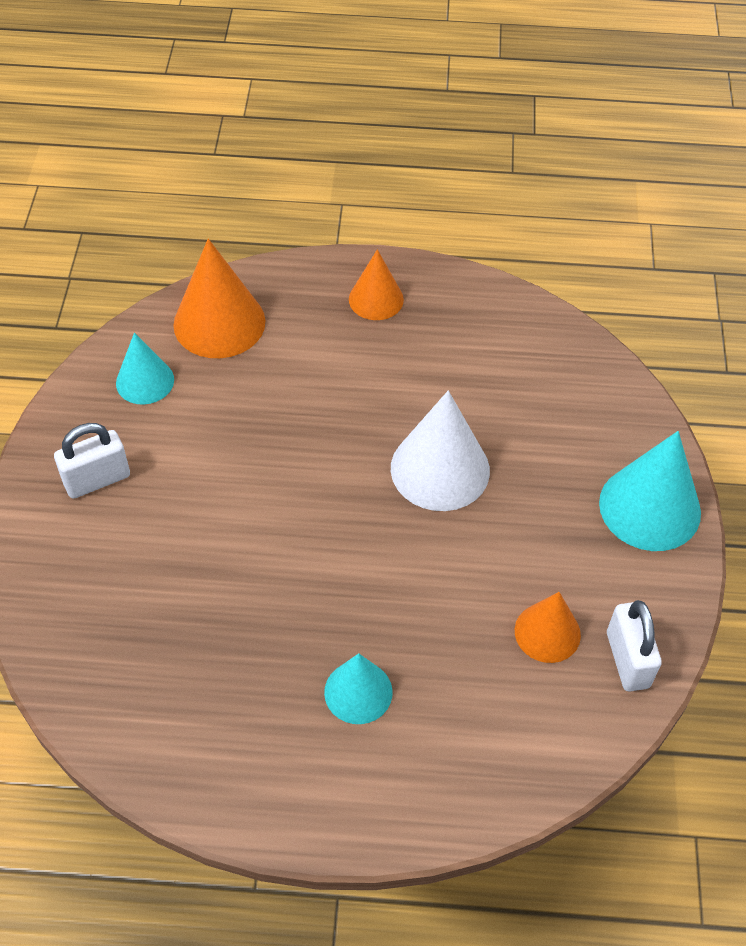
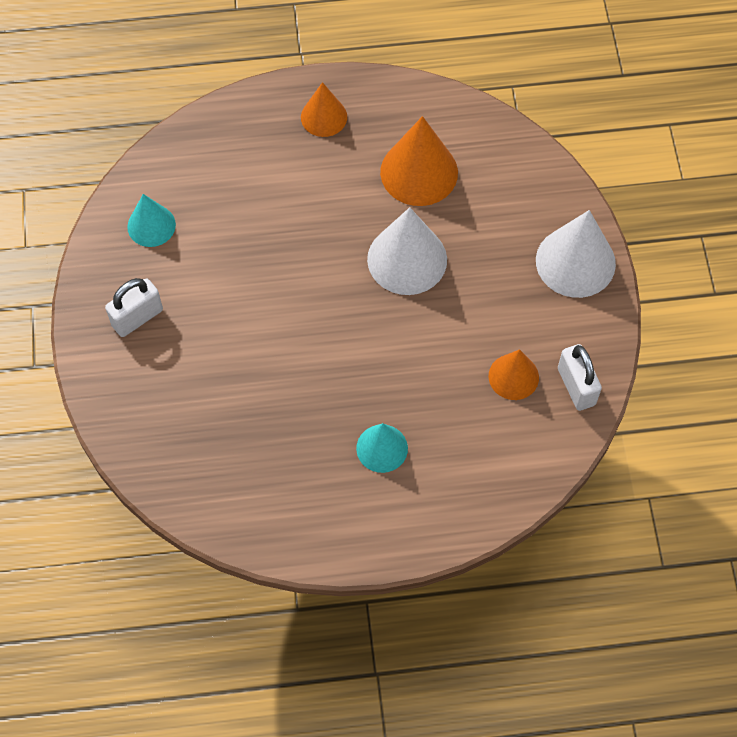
camera: 10 degrees left, 10 degrees up
orange cone [173,239,266,358] -> orange cone moved to [380,116,458,206]
turquoise cone [599,431,701,551] -> white cone [536,210,616,298]

